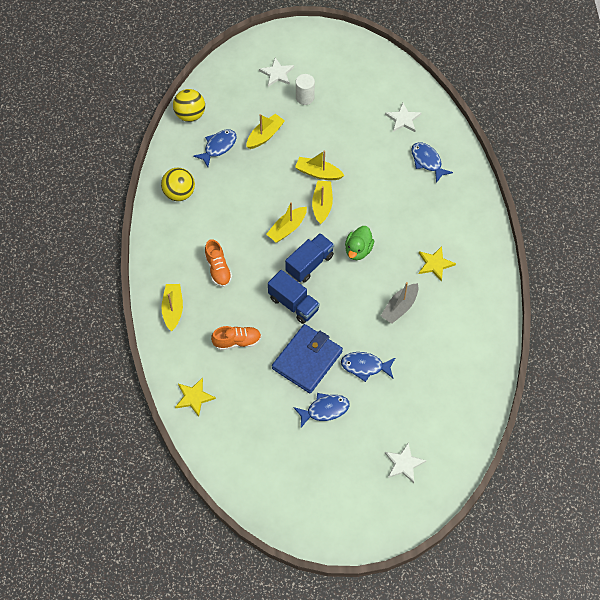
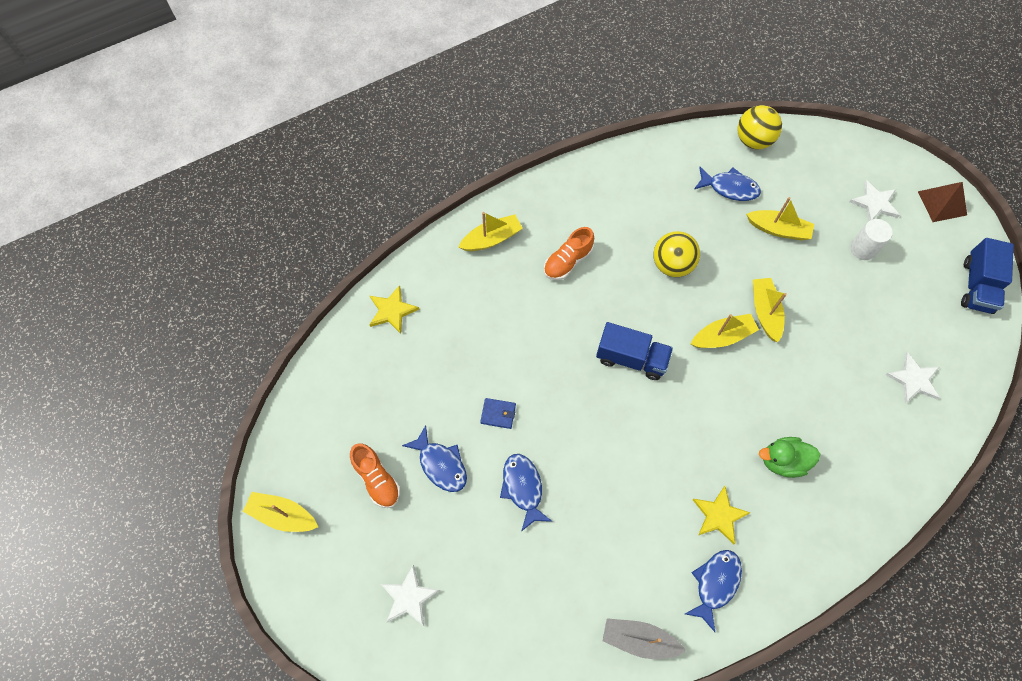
camera: 65 degrees right, 5 degrees up
yellow ball [161,168,195,201] -> yellow ball moved to [653,231,700,277]
orange shoe [211,326,262,350] -> orange shoe moved to [350,443,400,508]
yellow boat [266,202,307,243] -> yellow boat moved to [243,492,318,532]
blue truck [268,270,320,324] -> blue truck moved to [961,238,1014,314]
blue wallet [272,324,343,393] -> blue wallet [480,398,516,429], size x0.41
green duck [345,226,374,260] -> green duck moved to [759,437,820,478]
grey boat [381,282,418,324] -> grey boat moved to [603,618,686,659]
blue fish [411,142,453,183] -> blue fish moved to [685,550,742,632]
none -> brown pyramid [918,182,967,222]

